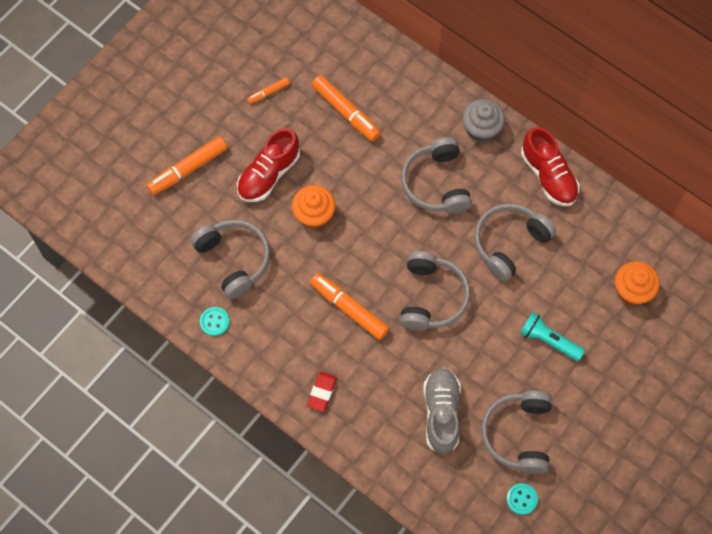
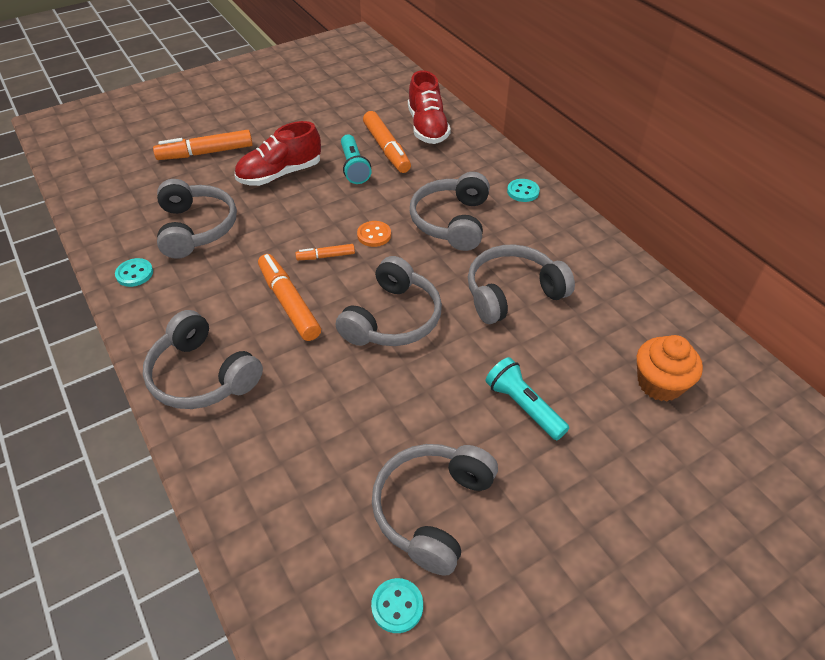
camera: 20 degrees right, 20 degrees down
orange marker [247,77,290,104] -> orange marker moved to [295,244,355,260]
orange cupcake [292,185,335,229] -> none
red eraser [307,371,337,412] -> grey headphones [143,310,263,409]
grey shoe [423,368,461,454] -> none
grey cupcake [462,99,505,142] -> turquoise button [507,179,540,202]
red shoe [521,127,579,206] -> red shoe moved to [408,70,451,144]
none -> turquoise flashlight [341,134,371,184]
none -> orange button [357,221,391,247]

